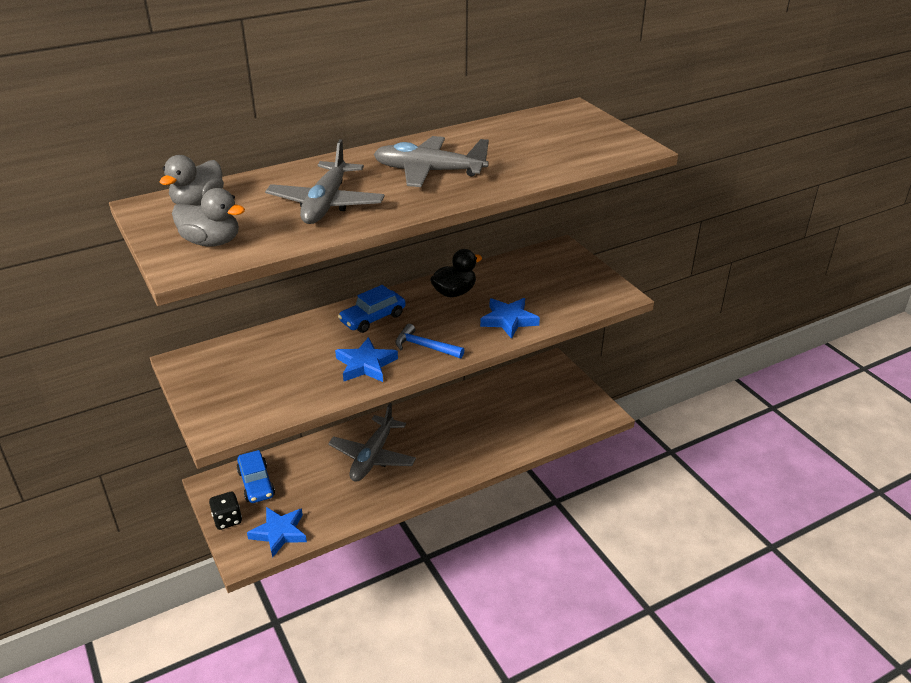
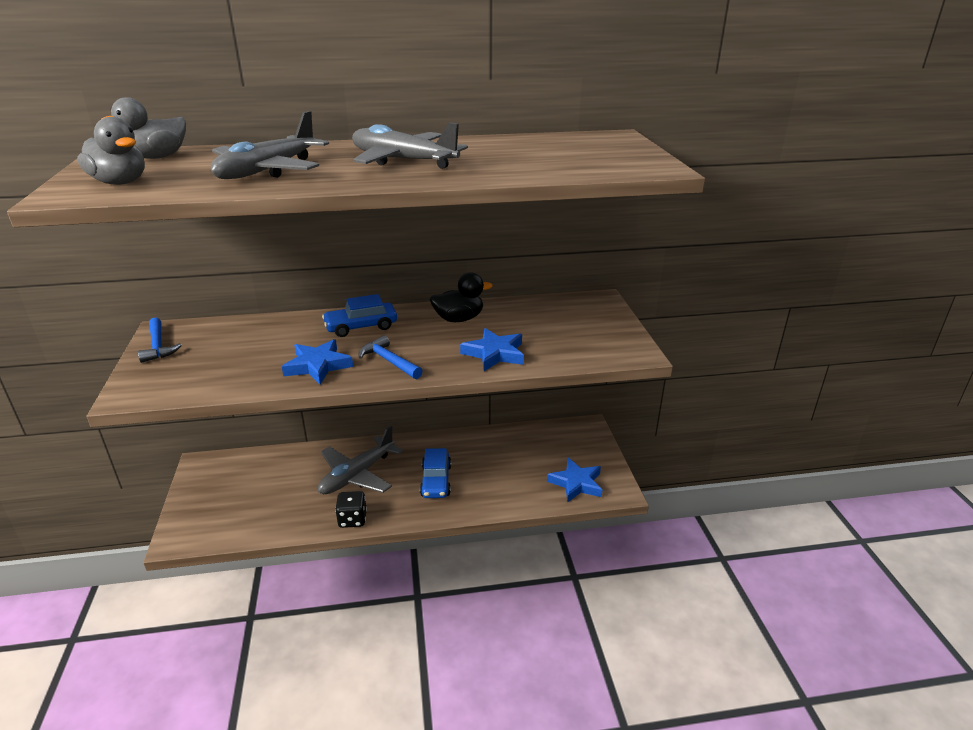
camera: 20 degrees right, 5 degrees down
black dice [209,492,242,530] -> black dice moved to [335,491,367,528]
blue car [237,450,275,503] -> blue car moved to [420,448,451,498]
blue star [247,507,307,558] -> blue star moved to [547,458,602,503]
none -> blue hammer [138,317,182,363]

